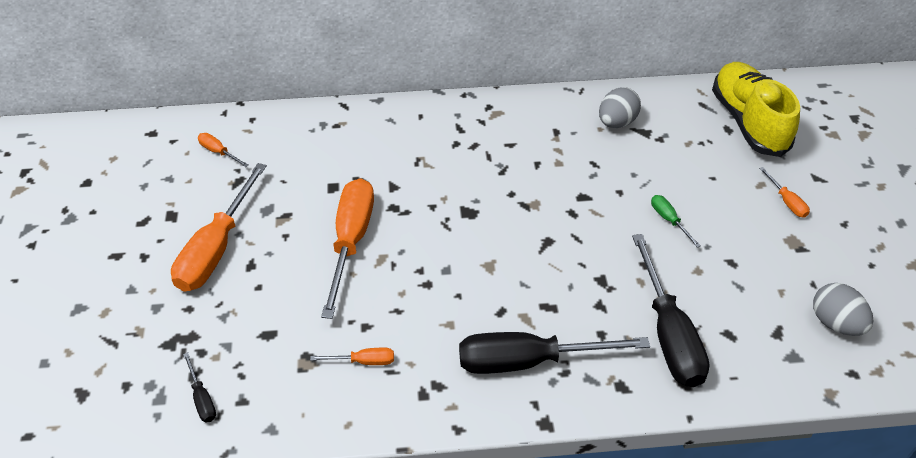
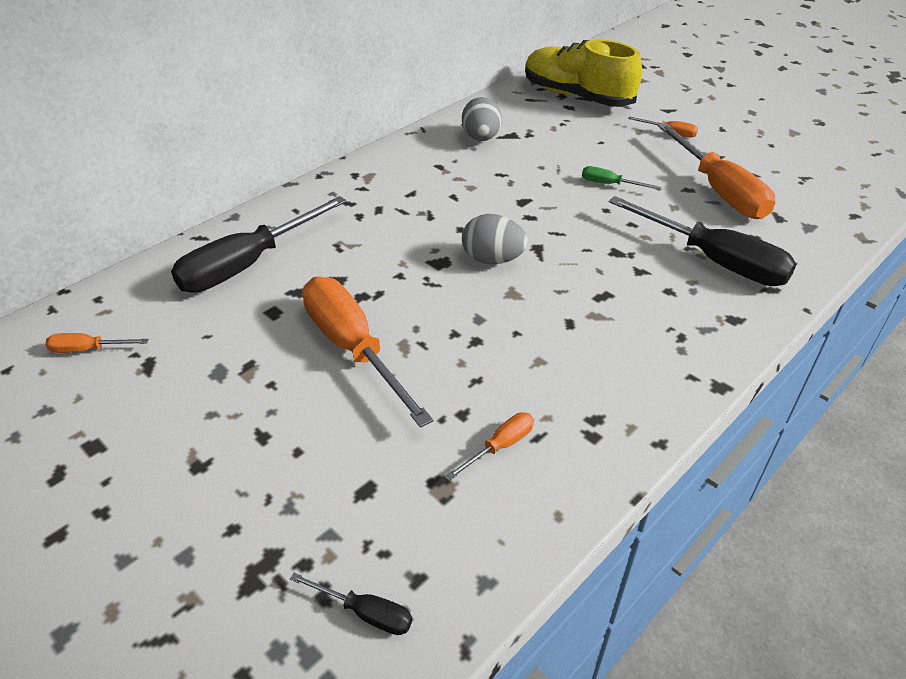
camera: 40 degrees left, 5 degrees down
orange screwdriver [171,163,267,292] -> orange screwdriver moved to [657,123,775,219]
black screwdriver [459,332,650,374] -> black screwdriver moved to [171,196,347,293]
grey egg [813,283,874,336] -> grey egg moved to [462,214,528,264]

